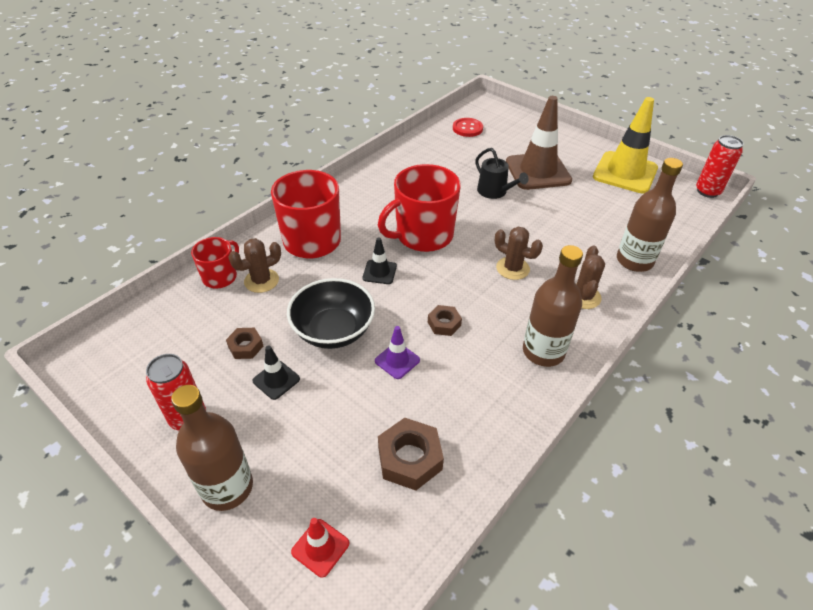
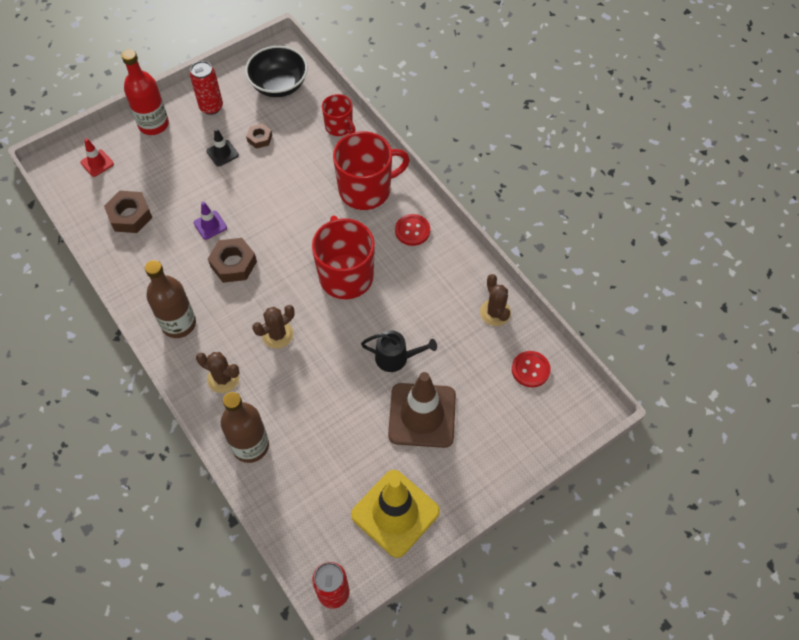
camera: 105 degrees right, 15 degrees up
brown bottle [171,385,253,511] -> red bottle [122,49,169,135]
brown cactus [228,238,281,293] -> brown cactus moved to [480,274,511,326]
black bowl [287,278,375,349] -> black bowl moved to [245,46,308,97]
black traffic cone [362,237,397,284] -> none
brown nut [428,305,462,336] -> brown nut [208,238,257,283], size x1.68
black watering can [475,148,529,199] -> black watering can turned 150 degrees counterclockwise [361,330,437,372]
none -> red button [395,214,430,246]

